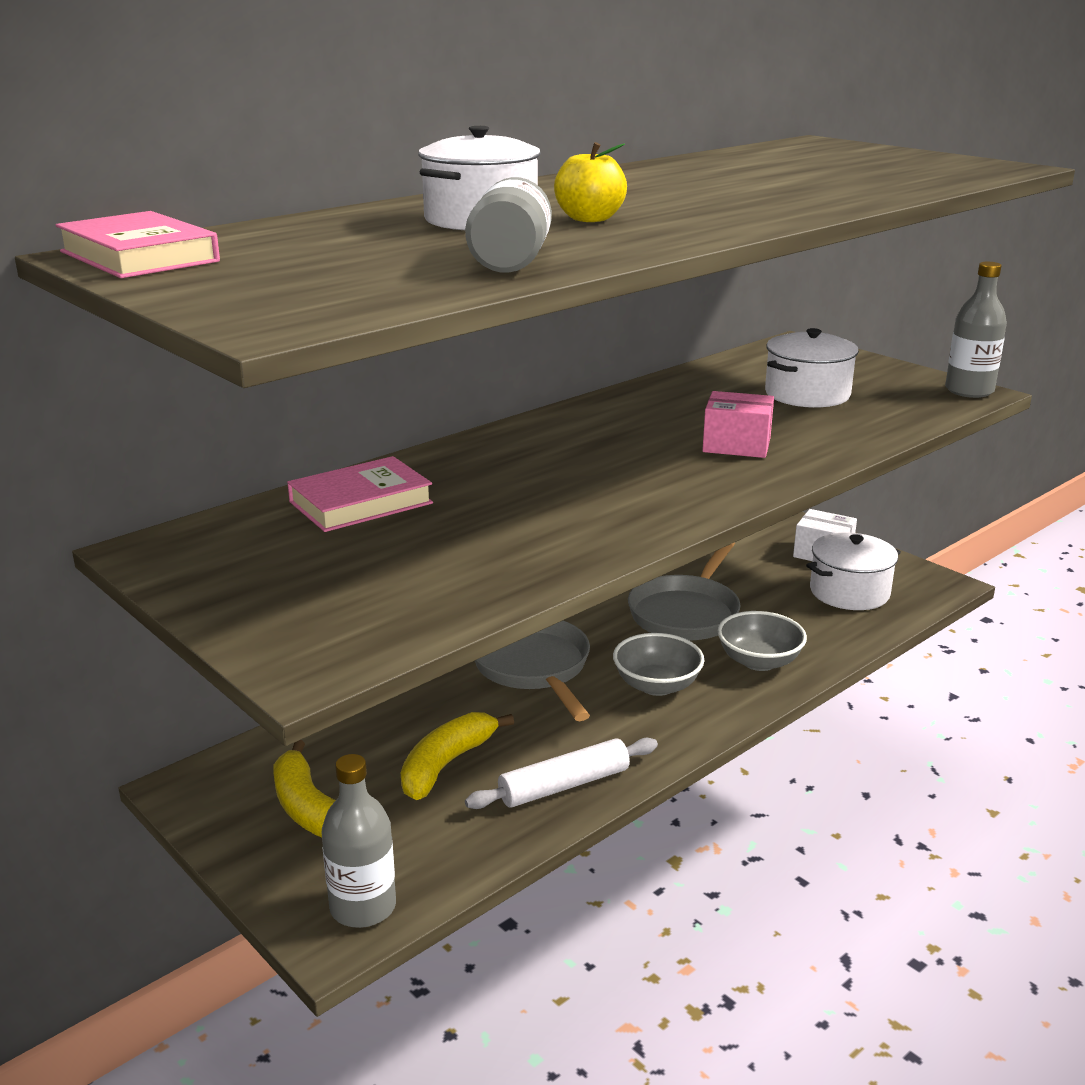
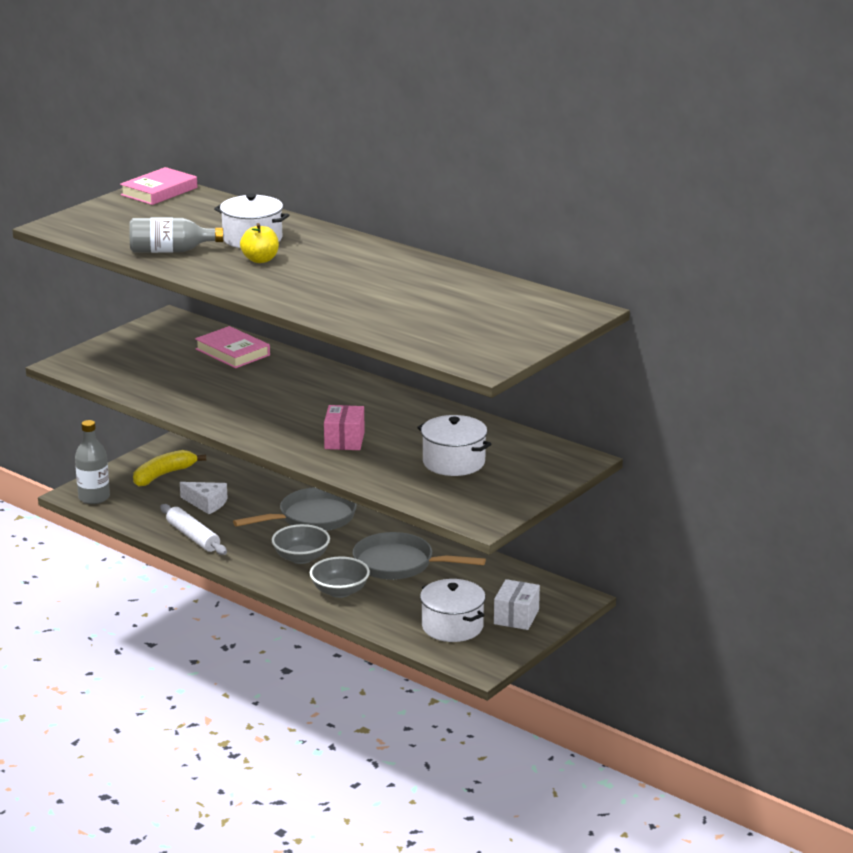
camera: 80 degrees right, 0 degrees up
yellow banana [401,712,514,800] -> white cheese [180,482,228,514]
grey bottle [945,262,1007,398] -> none

